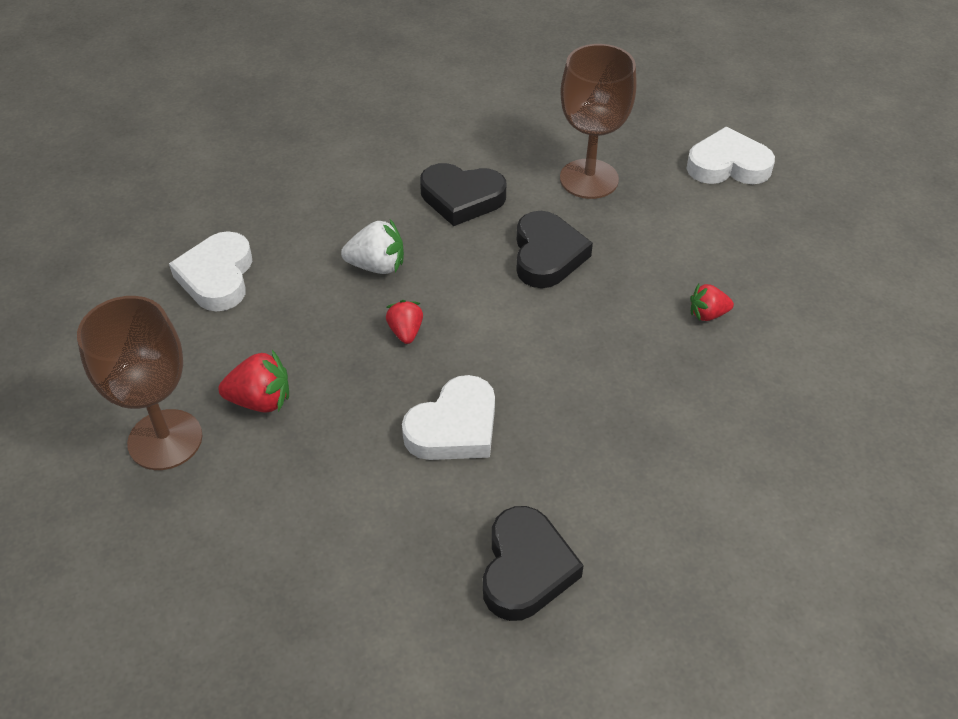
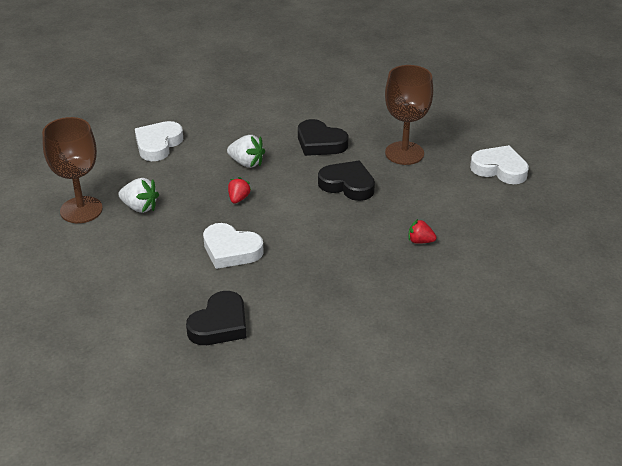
camera: 25 degrees right, 10 degrees down
red strawberry [218,350,289,413] -> white strawberry [118,178,159,213]
white heart [402,375,495,460] -> white heart turned 45 degrees clockwise [203,223,264,269]
black heart [516,211,593,288] -> black heart turned 90 degrees counterclockwise [318,161,375,201]

